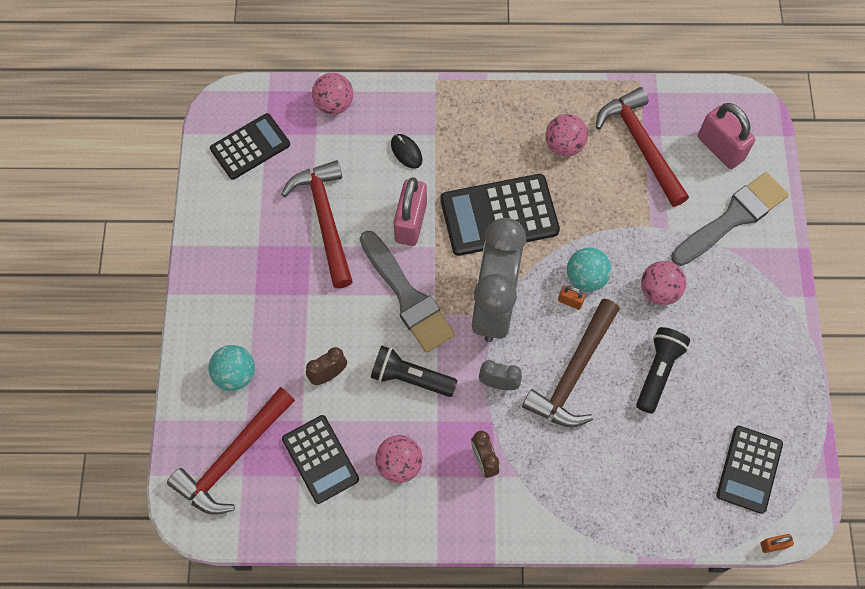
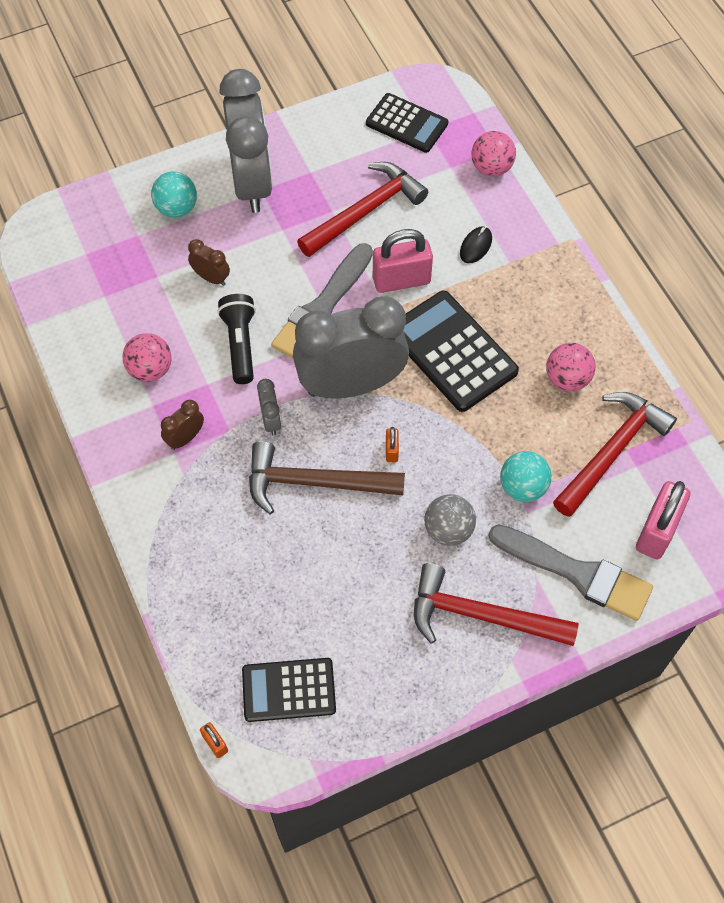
camera: 65 degrees right, 5 degrees down
red hammer [167,387,295,515] -> red hammer moved to [414,563,579,646]
black calculator [282,415,359,504] -> none
turquoise ball [567,247,611,292] -> turquoise ball moved to [500,451,551,502]
black flashlight [636,327,690,414] -> none
pink ball [641,261,686,305] -> grey ball [424,494,476,546]
none -> grey clock [219,69,273,213]

